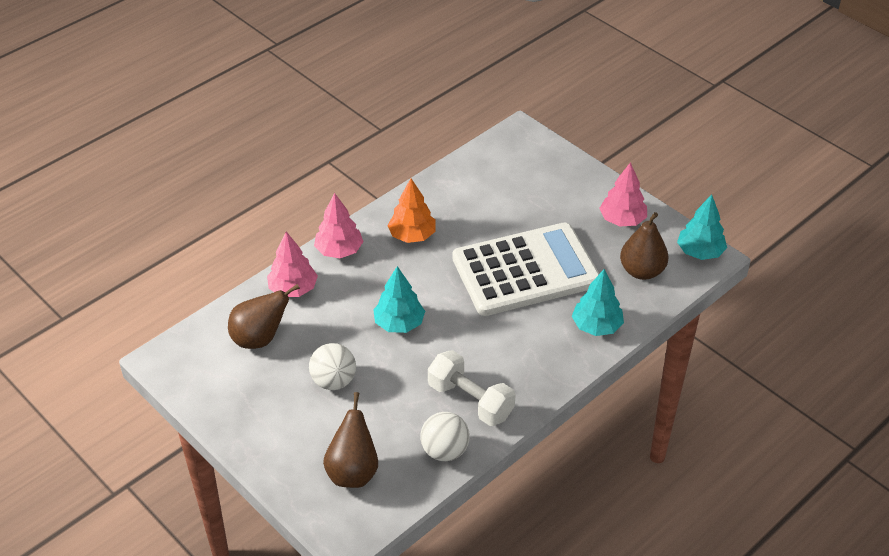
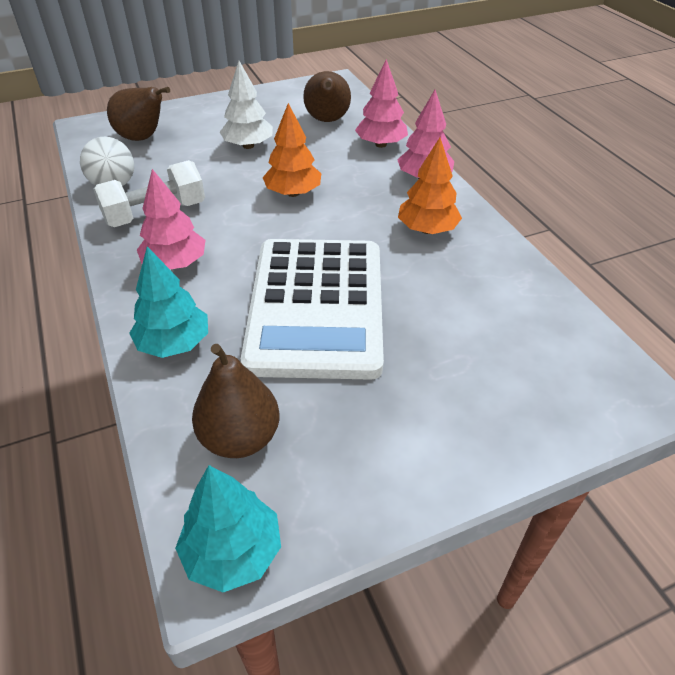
camera: 110 degrees right, 0 degrees up
white ball [309,343,356,390] -> white tree [220,61,273,149]
turquoise tree [373,266,425,333] -> orange tree [263,103,321,197]
pink tree [599,162,647,227] -> pink tree moved to [137,169,205,269]

